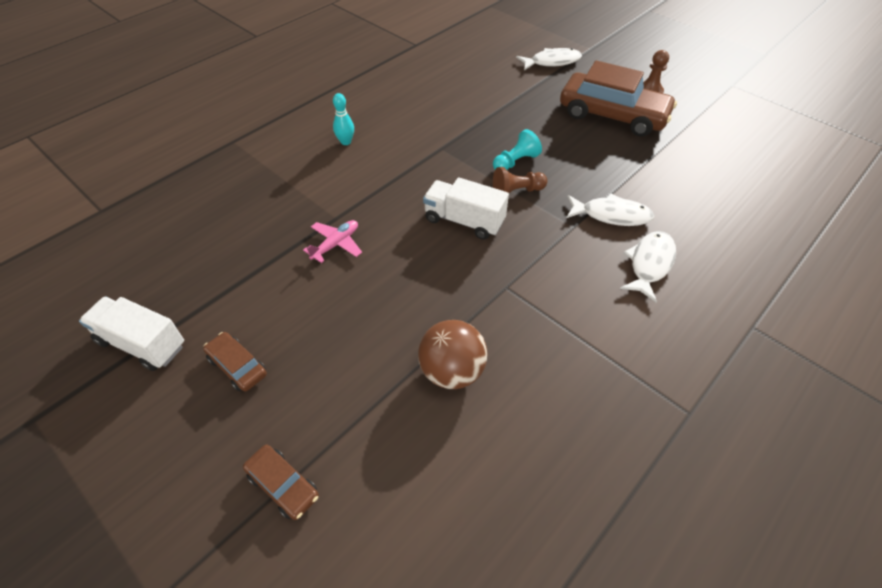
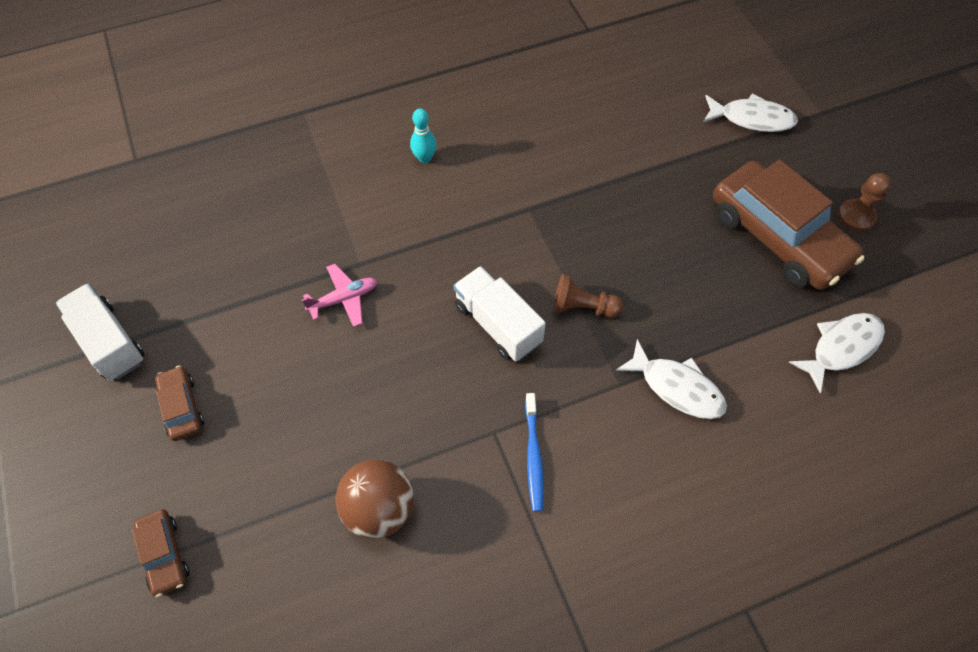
camera: 25 degrees right, 10 degrees up
turquoise pawn [493,129,542,170] -> none
white fish [620,231,676,302] -> white fish moved to [789,313,885,393]
none -> blue toothbrush [525,393,544,512]

